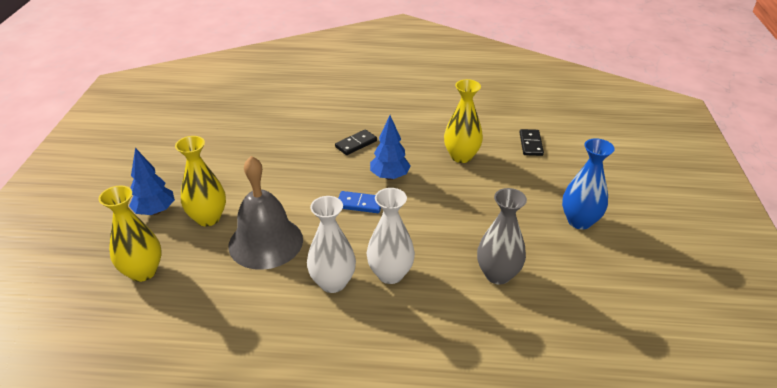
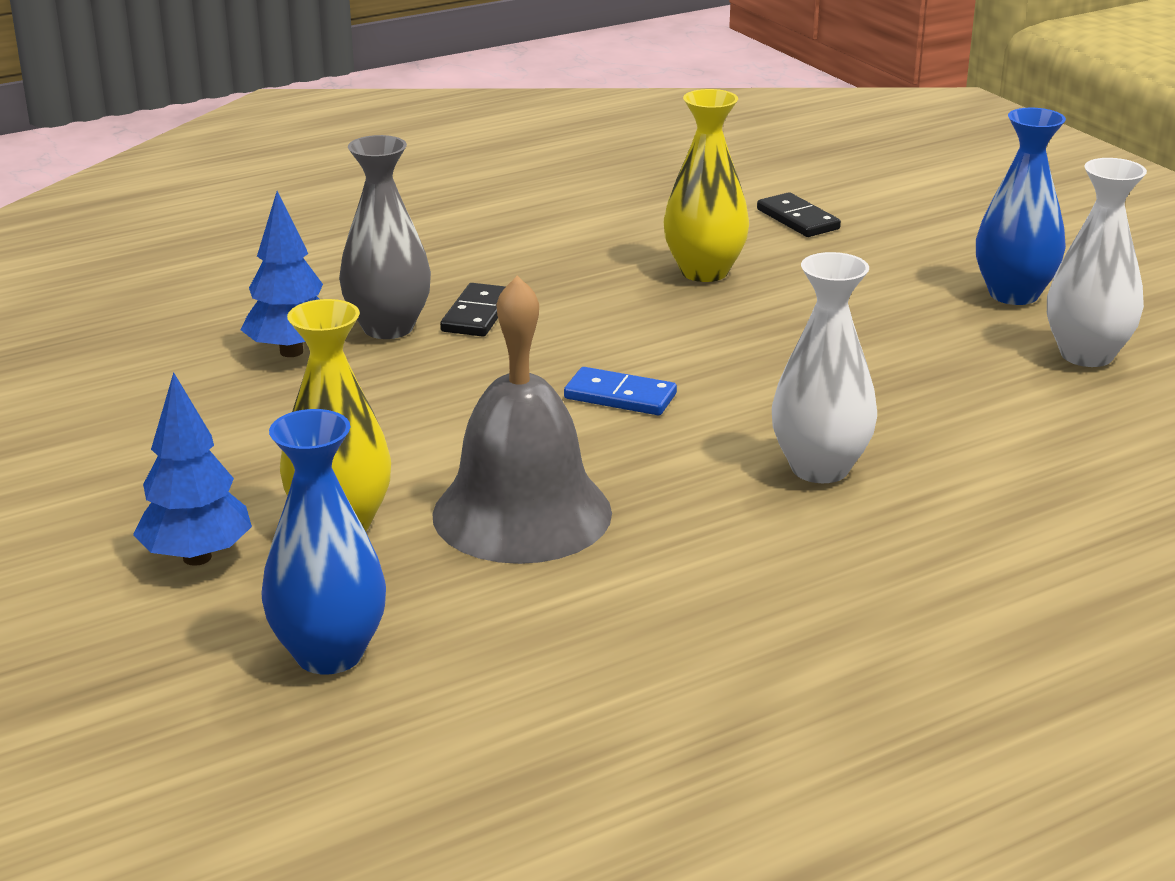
camera: 35 degrees left, 10 degrees down
yellow vase [98,186,162,282] -> blue vase [261,409,386,675]
white vase [307,196,356,293] -> white vase moved to [1047,158,1147,367]
blue domino [339,191,381,213] -> blue domino turned 45 degrees clockwise [564,367,677,415]
blue tree [370,115,411,180] -> blue tree moved to [240,191,323,357]
grey vase [477,188,527,285] -> grey vase moved to [339,135,431,339]

